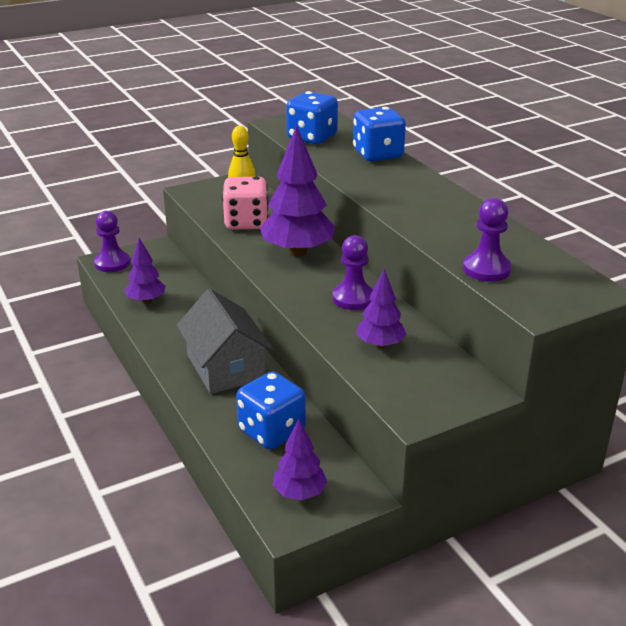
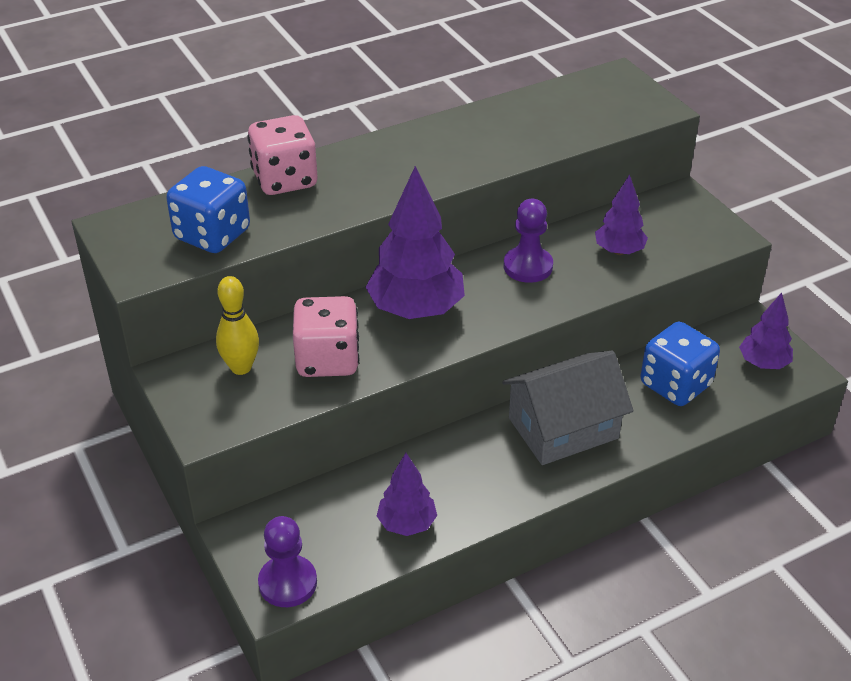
camera: 90 degrees left, 10 degrees up
blue dice [353,107,406,161] -> pink dice [247,115,317,195]
purple pawn [463,198,512,282] -> none

